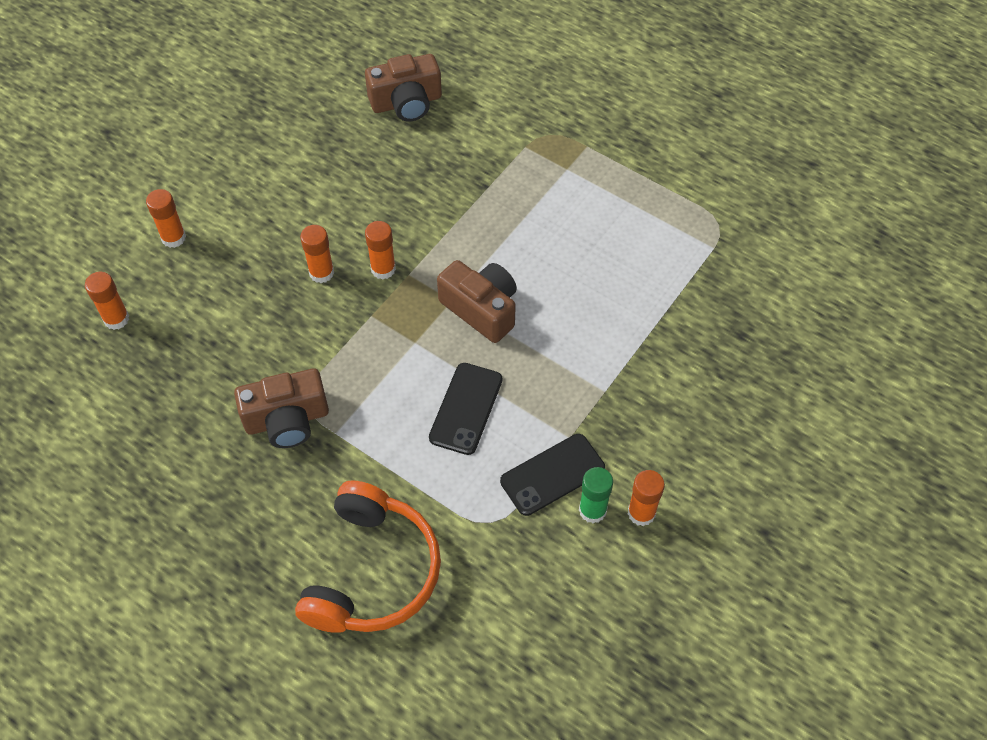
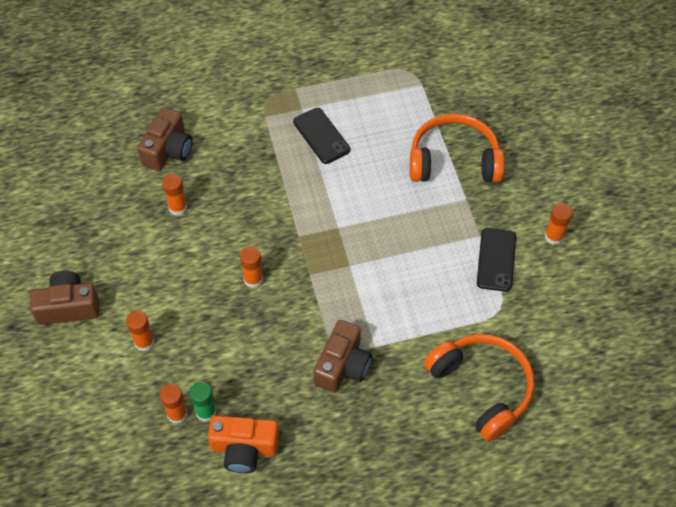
camera: 50 degrees left, 0 degrees up
orange glue stick [365,221,396,280] -> orange glue stick moved to [162,173,187,215]
black phone [429,363,502,455] -> black phone moved to [293,108,350,164]
brown camera [437,260,517,343] -> brown camera moved to [30,271,100,325]
green glue stick [579,467,613,523] -> green glue stick moved to [189,382,217,422]
none -> orange camera [208,416,279,473]
none -> orange headphones [410,113,504,182]

